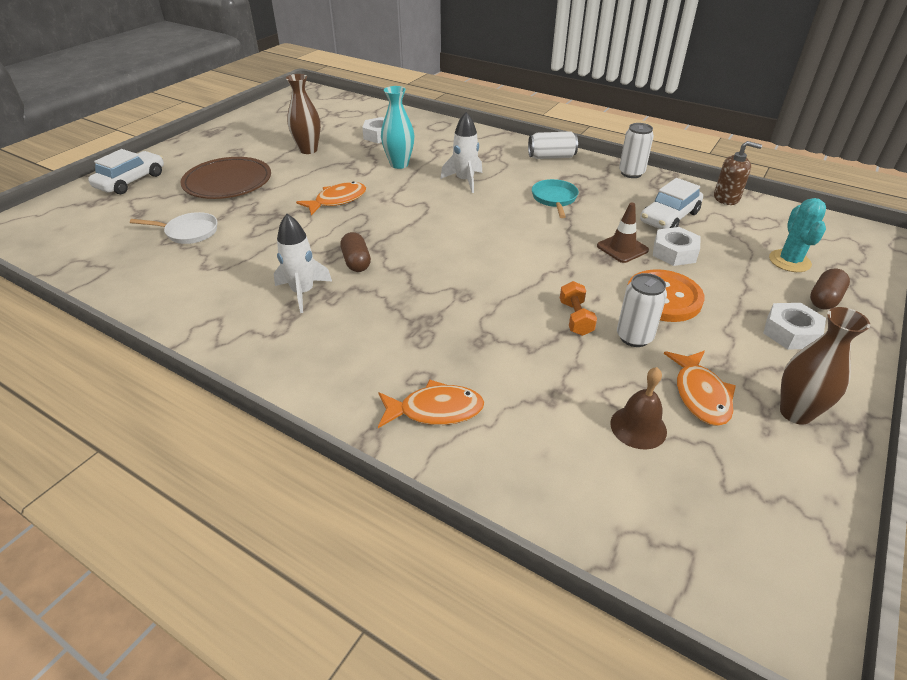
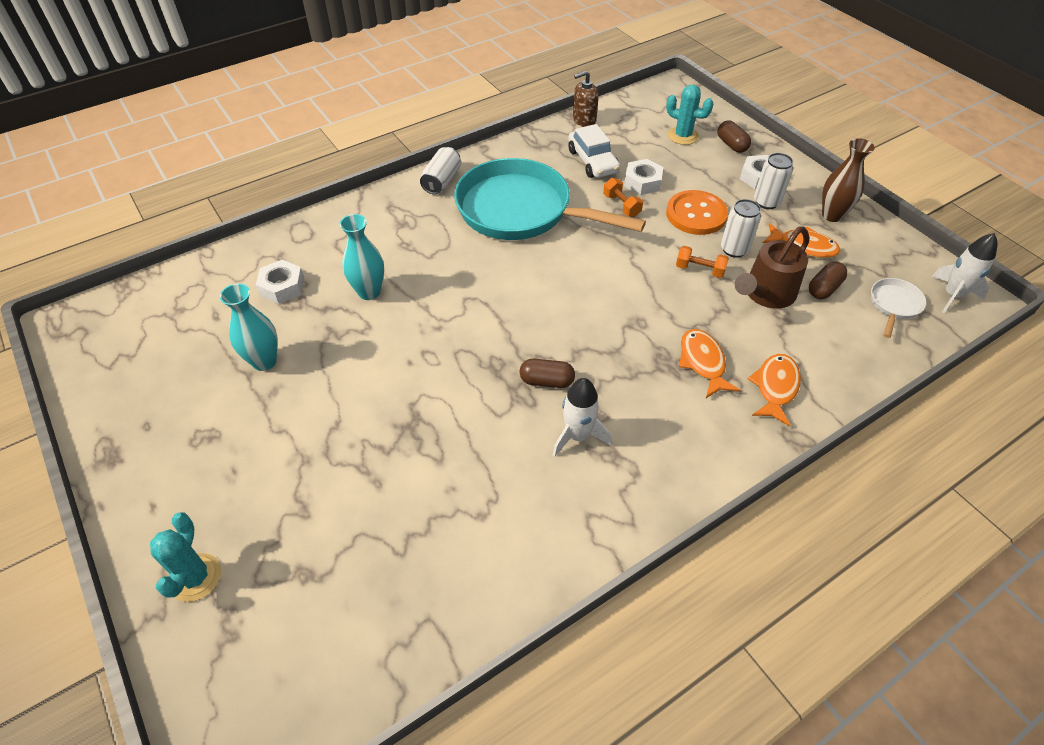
camera: 65 degrees left, 10 degrees up
white car [88,149,164,194] -> turquoise cactus [150,512,221,602]
white pan [130,212,217,244] -> white pan moved to [871,278,927,338]
brown plate [180,157,271,199] -> none
brown vase [286,74,321,154] -> turquoise vase [220,284,278,371]
orange fish [296,181,366,215] -> orange fish moved to [679,329,740,398]
white rocket [440,112,482,193] -> white rocket moved to [932,233,998,313]
turquoise pan [532,179,579,218] -> turquoise pan [454,158,646,240], size x2.43
brown traffic cone [597,202,649,263] -> orange dumbbell [603,178,643,217]
brown bell [610,367,667,450] -> brown capsule [809,261,847,299]
white can [619,123,654,178] -> white can moved to [754,153,793,209]
brown soap dispenser [714,141,762,205] -> brown soap dispenser turned 150 degrees counterclockwise [573,71,599,127]
none -> brown watering can [735,226,809,308]

